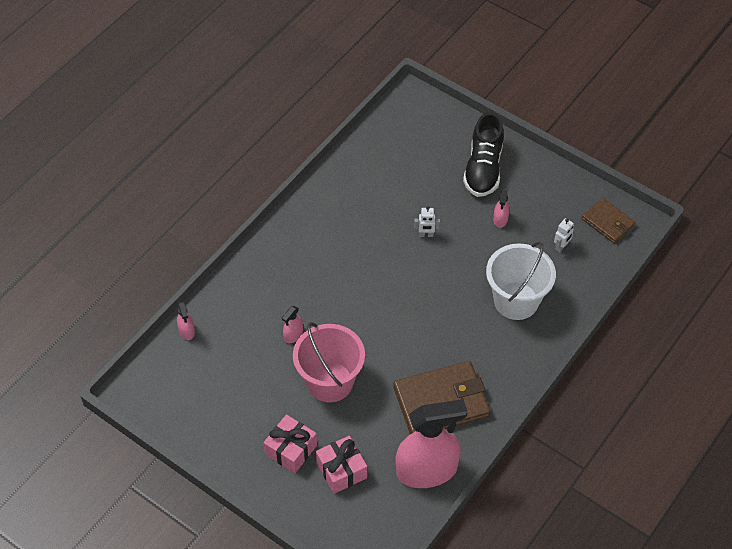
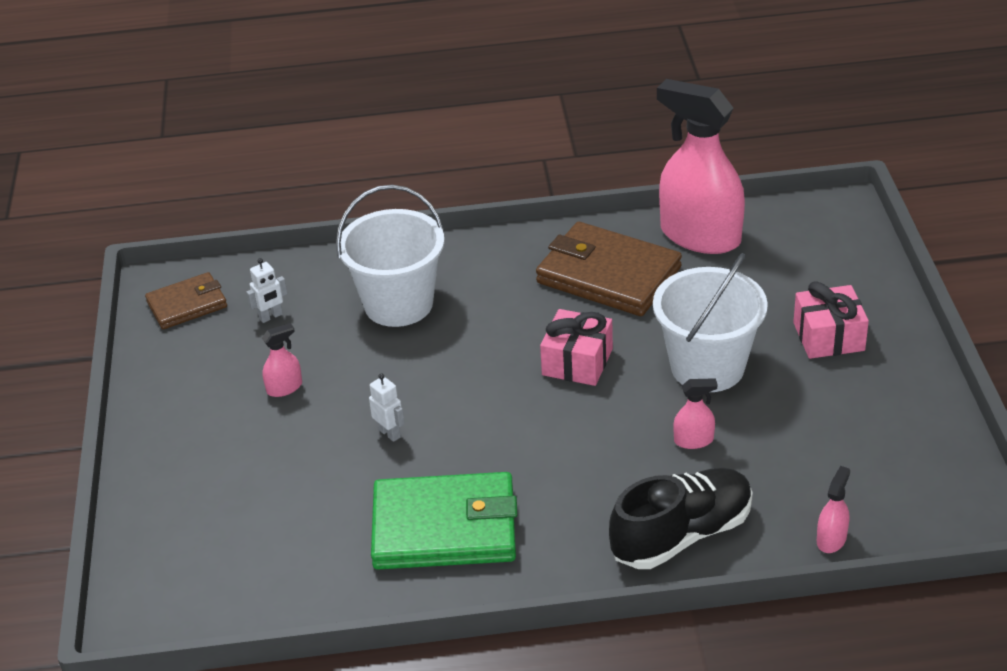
camera: 130 degrees left, 15 degrees down
pink bucket [293,322,365,402] -> white bucket [653,253,768,392]
pink gift [316,436,367,494] -> pink gift moved to [540,309,613,386]
black shoe [463,112,504,197] -> black shoe moved to [609,468,753,569]
white robot [554,218,574,253] -> white robot turned 150 degrees clockwise [246,258,287,323]
brown wallet [581,198,636,244] -> brown wallet turned 60 degrees clockwise [145,272,227,329]
none -> green wallet [371,472,517,570]

